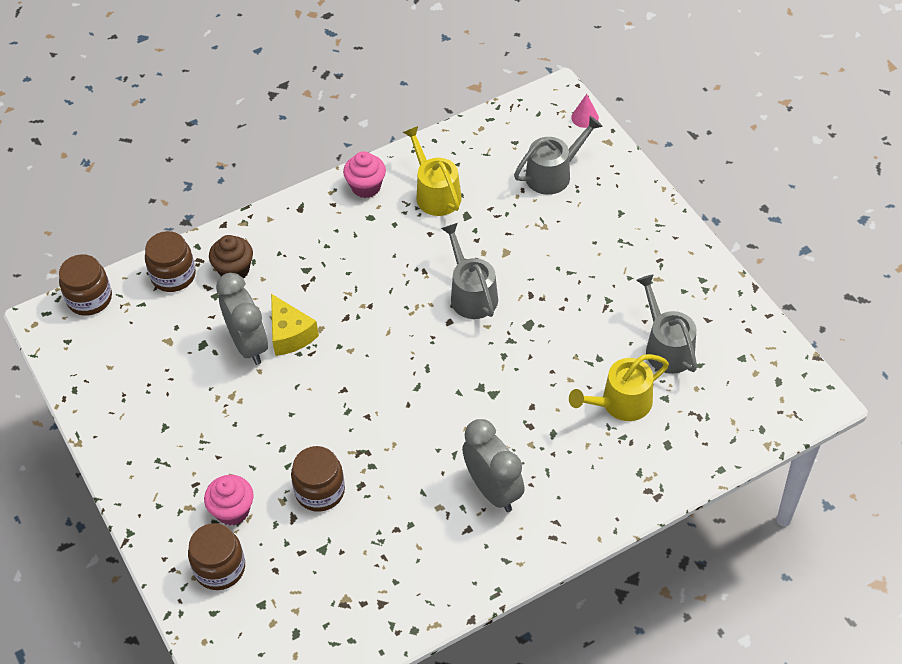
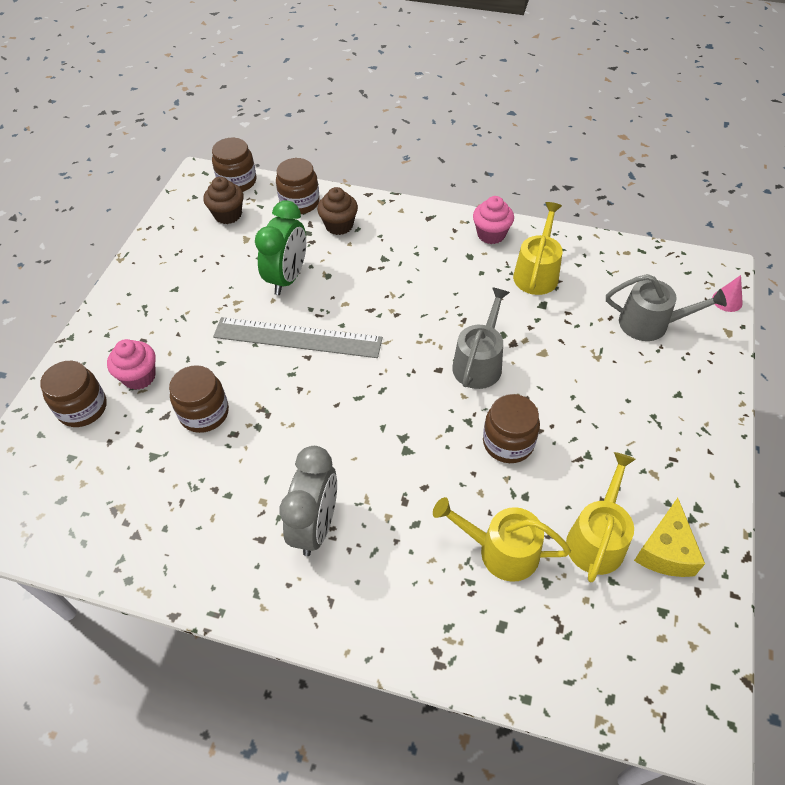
camera: 45 degrees right, 0 degrees up
grey clock [216,273,268,365] -> green clock [255,200,306,295]
yellow cheese [271,294,319,356] -> yellow cheese moved to [634,498,705,577]
grey watering can [636,274,697,374] -> yellow watering can [566,452,636,582]
none -> brown cupcake [203,177,244,224]
none -> grey ruler [213,317,383,358]
none -> brown jar [483,394,540,463]

